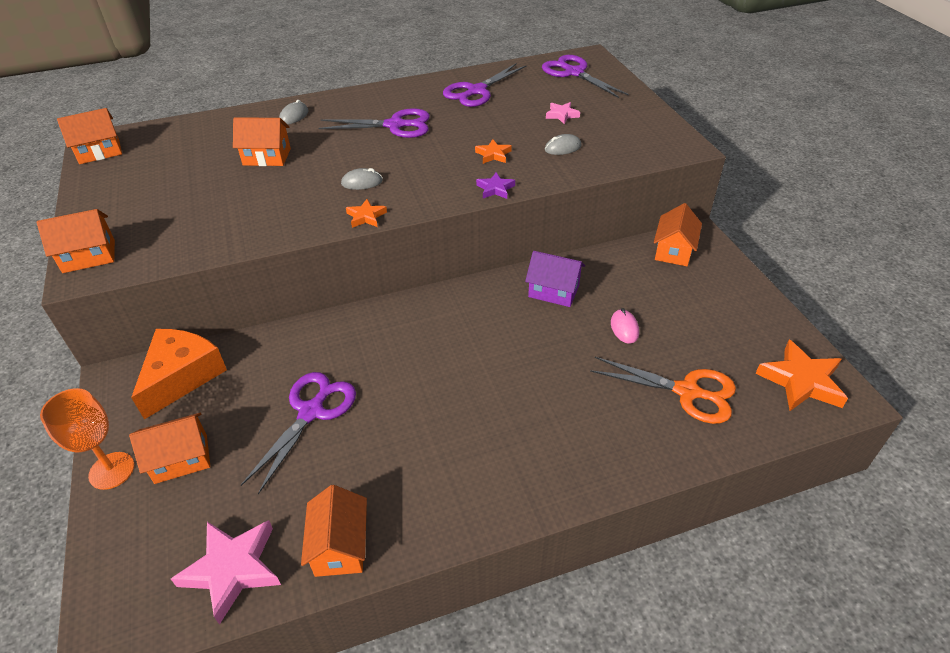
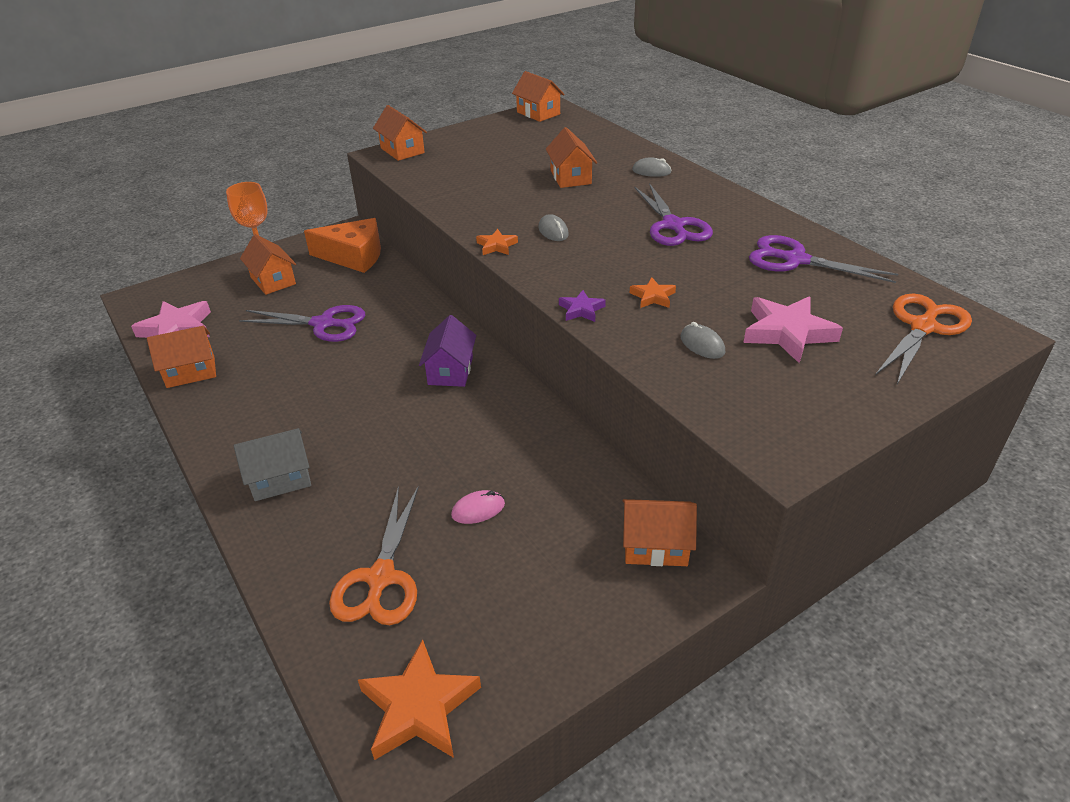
camera: 75 degrees right, 5 degrees down
purple house [525,251,585,307] -> purple house moved to [419,315,476,387]
purple scissors [542,55,629,98] -> orange scissors [876,294,972,384]
pink star [546,102,580,124] -> pink star [743,297,843,363], size x1.91
none -> grey house [234,428,311,501]

